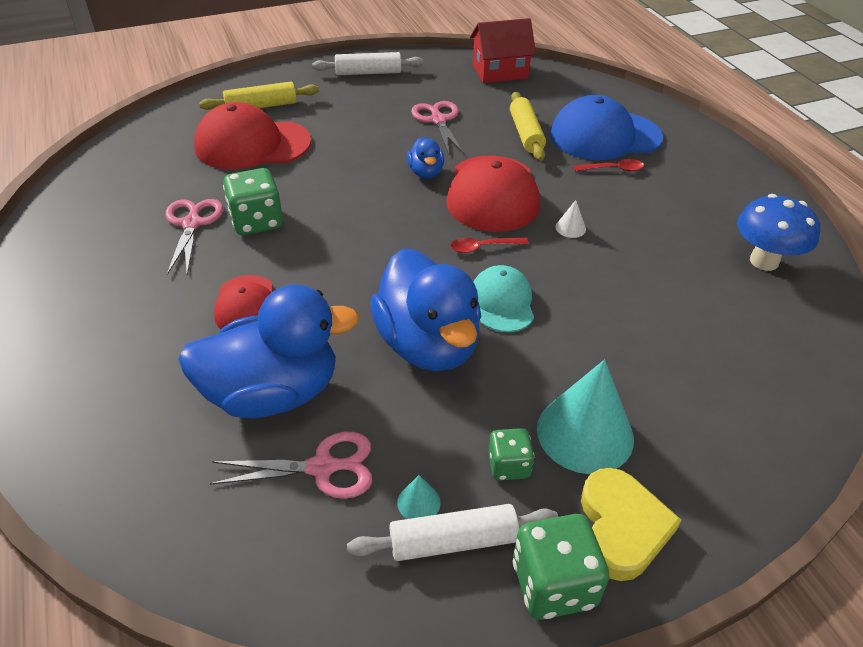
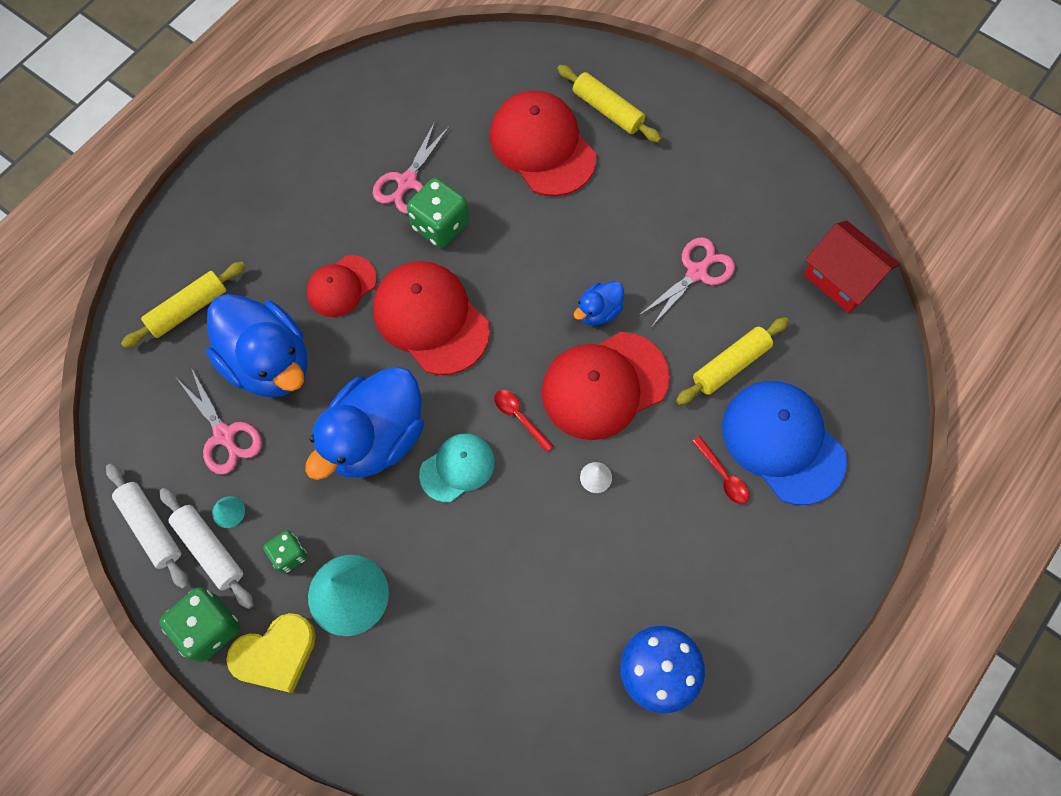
camera: 60 degrees right, 25 degrees up
pink scissors [165,199,223,275] -> pink scissors turned 150 degrees clockwise [373,122,449,214]
white rolling pin [312,52,423,75] -> white rolling pin moved to [106,463,188,589]
none -> yellow rolling pin [121,262,245,348]
none -> red cap [373,261,490,375]

